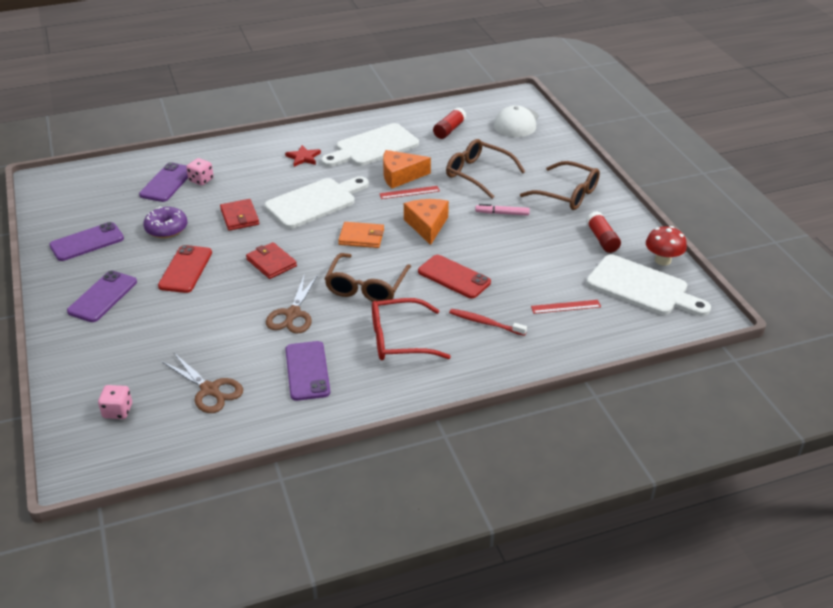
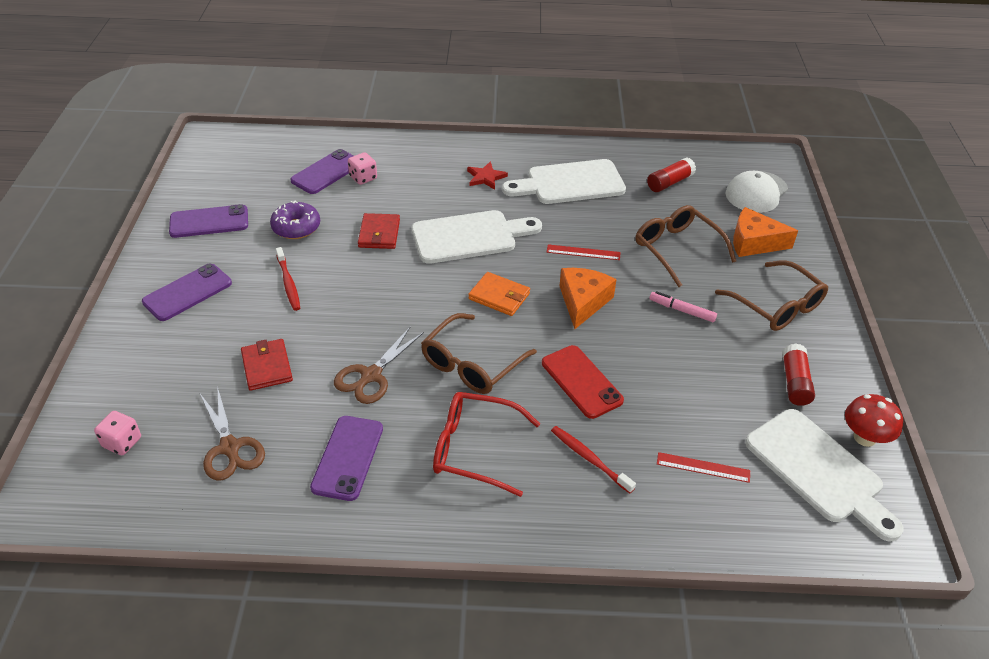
camera: 20 degrees right, 5 degrees up
red phone [158,245,212,293] -> red toothbrush [276,247,300,311]
red wallet [246,242,297,279] -> red wallet moved to [241,339,293,391]
orange cheese [383,150,431,188] -> orange cheese moved to [733,207,798,257]

